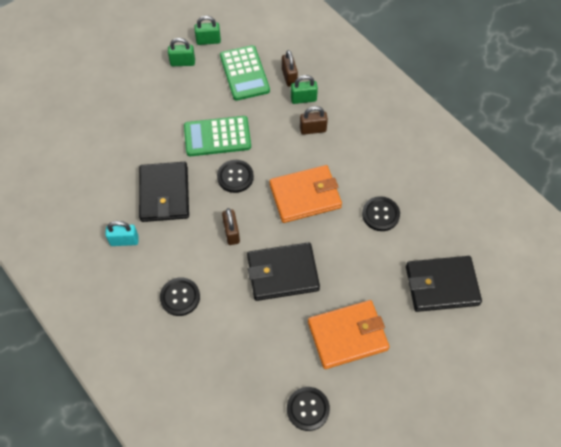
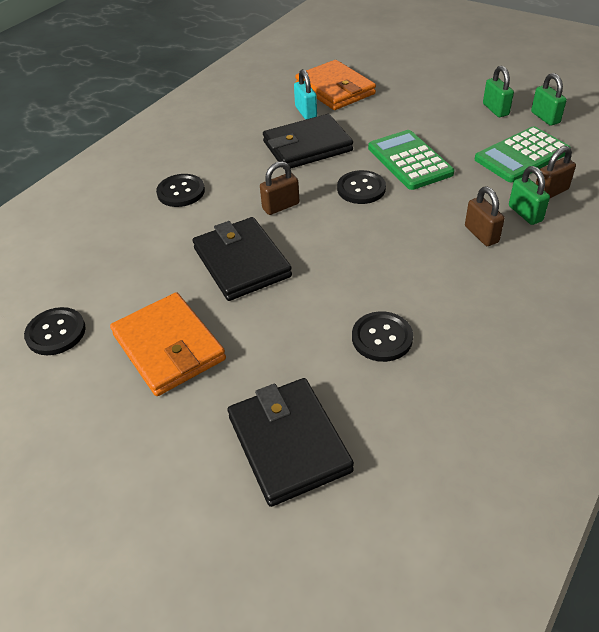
camera: 75 degrees right, 15 degrees down
turquoise padlock [105,221,139,246] -> turquoise padlock moved to [294,69,317,120]
orange wallet [269,165,342,223] -> orange wallet moved to [295,60,376,110]

